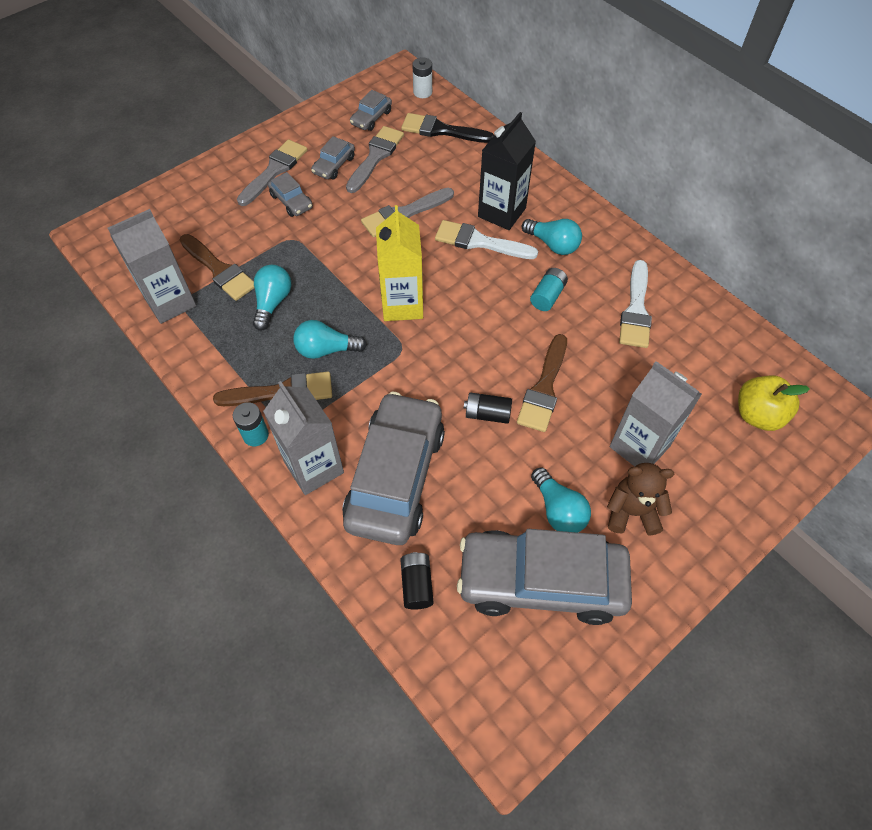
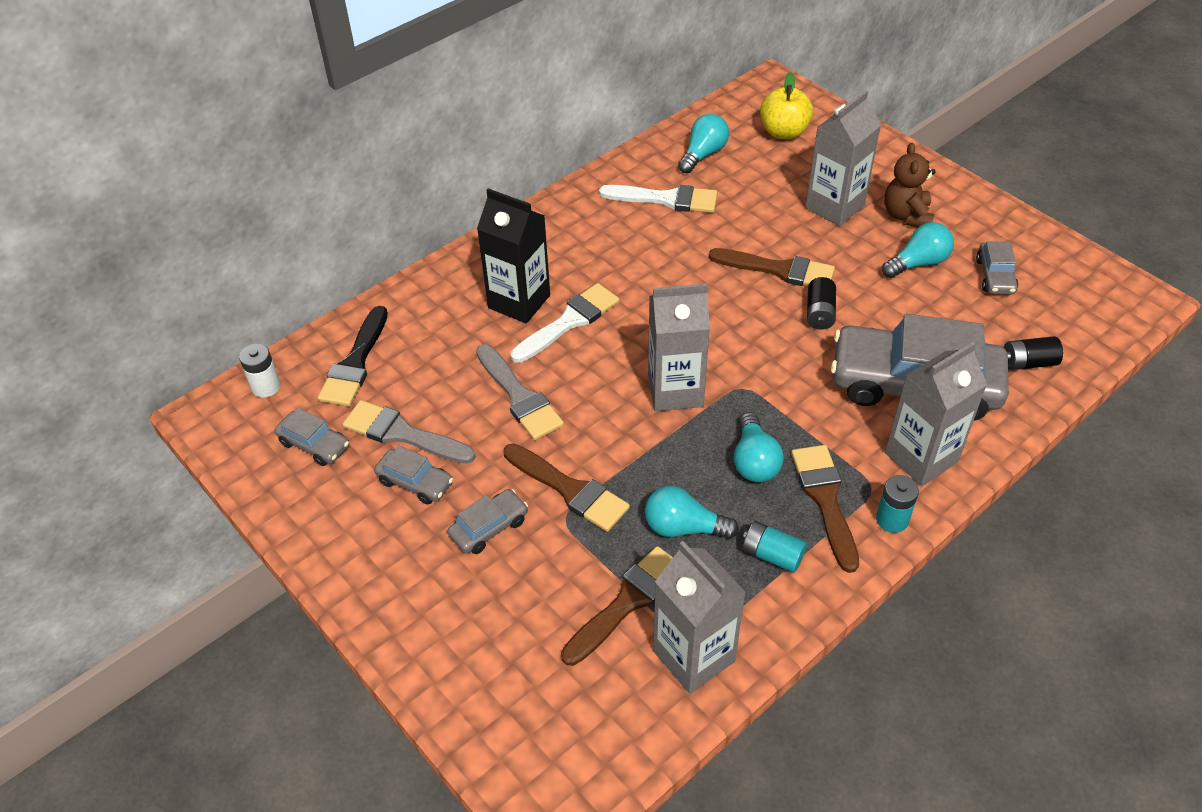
camera: 90 degrees left, 10 degrees down
grey brush [237,140,307,206] -> none
yellow carton [376,205,423,321] -> grey carton [648,283,710,411]
white brush [435,220,538,259] -> white brush turned 150 degrees counterclockwise [511,283,619,363]
grey car [457,529,632,625] -> grey car [976,241,1018,295], size x0.44
turquoise light bulb [522,219,582,255] -> turquoise light bulb moved to [678,114,729,173]
turquoise battery [530,268,568,311] -> turquoise battery moved to [742,521,807,573]
none -> brown brush [504,443,630,532]

